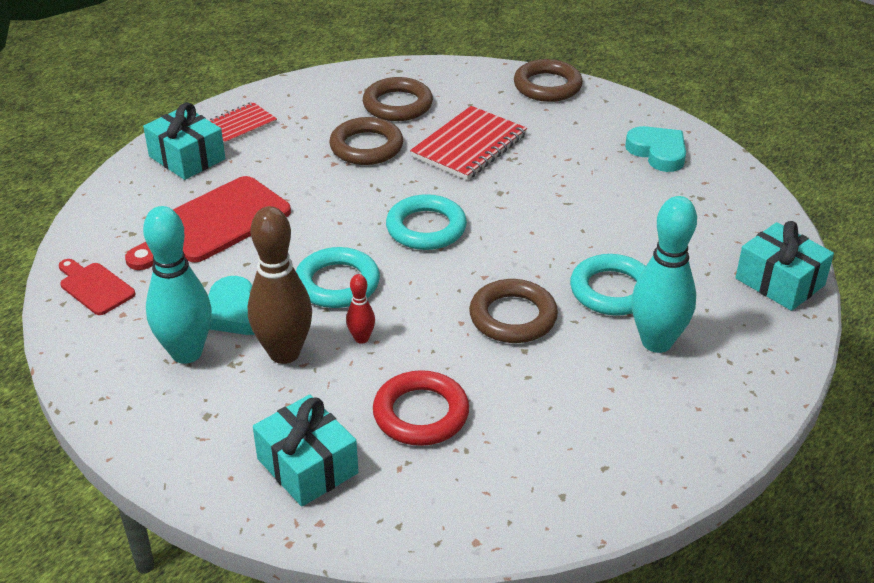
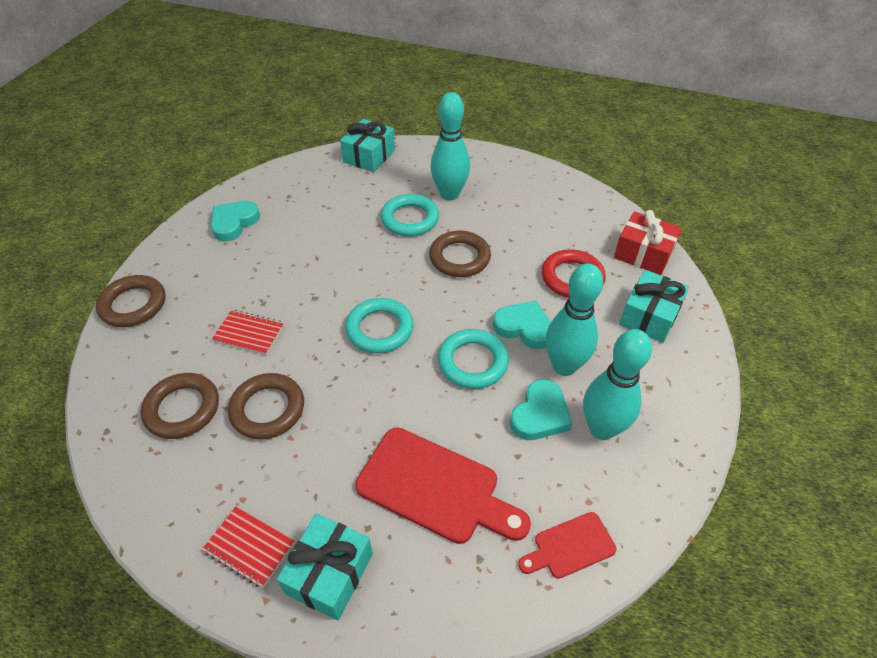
camera: 110 degrees left, 10 degrees up
red cutting board [59,259,135,315] -> red cutting board turned 45 degrees clockwise [518,512,617,579]
brown bowling pin [248,206,312,364] -> turquoise bowling pin [545,263,603,376]
red bowling pin [346,274,375,344] -> turquoise heart [493,301,551,349]
red notebook [410,106,527,180] -> red notebook [212,310,284,355], size x0.62
none -> red gift [614,210,682,275]

